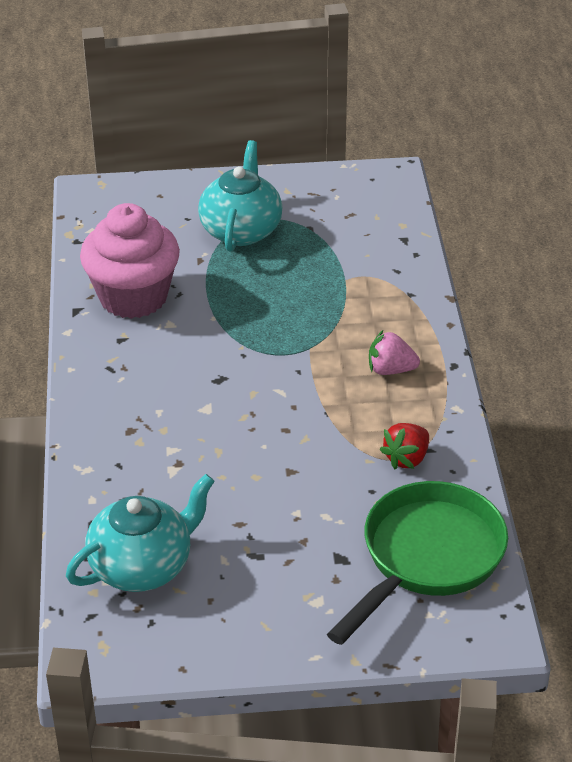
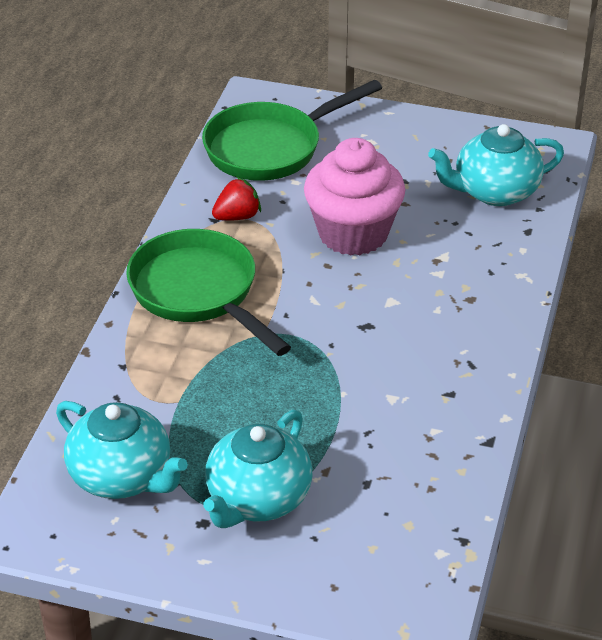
camera: 160 degrees left, 0 degrees up
pink cupcake [80,203,180,319] -> pink cupcake moved to [304,138,405,256]
pink strawberry [369,330,420,375] -> green pan [126,229,291,356]
none -> turquoise teapot [56,401,188,499]

